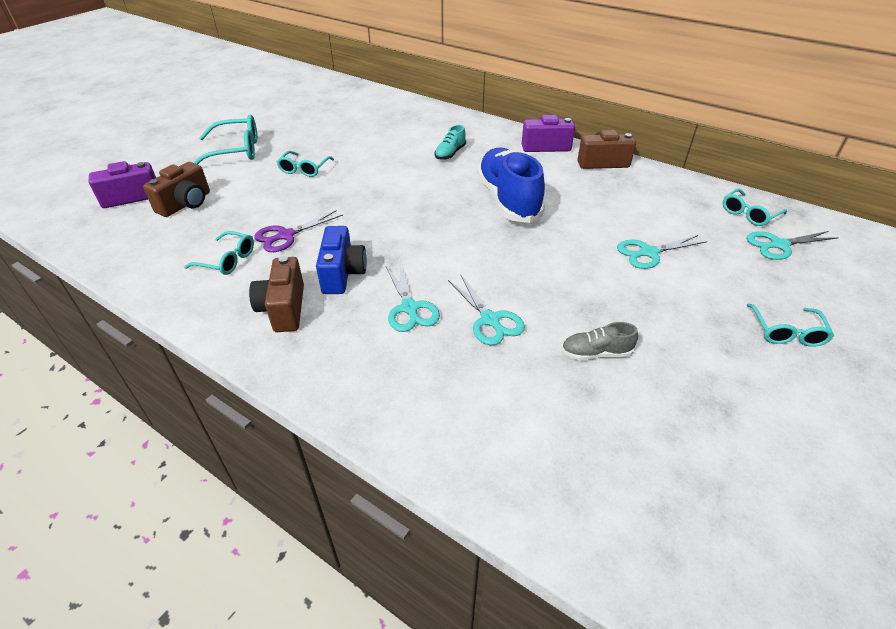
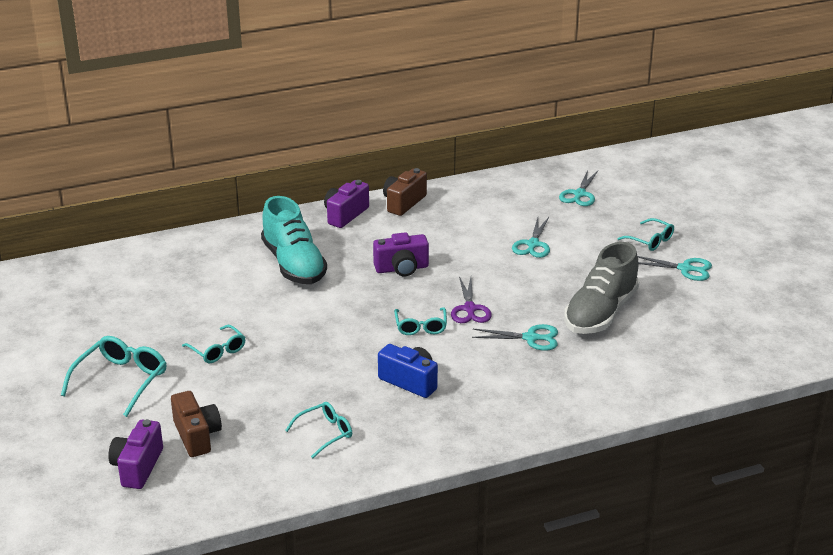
camera: 55 degrees left, 10 degrees down
brown camera [249,256,304,332] -> none
purple scissors [254,210,343,252] -> purple scissors moved to [451,276,492,323]
turquoise scissors [386,262,440,332] -> turquoise scissors moved to [638,256,712,281]
turquoise shoe [435,125,466,160] -> turquoise shoe [261,196,327,284], size x2.21
blue shoe [477,148,545,223] -> purple camera [373,232,429,276]
grey shoe [561,322,638,360] -> grey shoe [564,242,639,334], size x2.21
turquoise glasses [723,189,787,226] -> turquoise glasses moved to [394,307,447,335]

